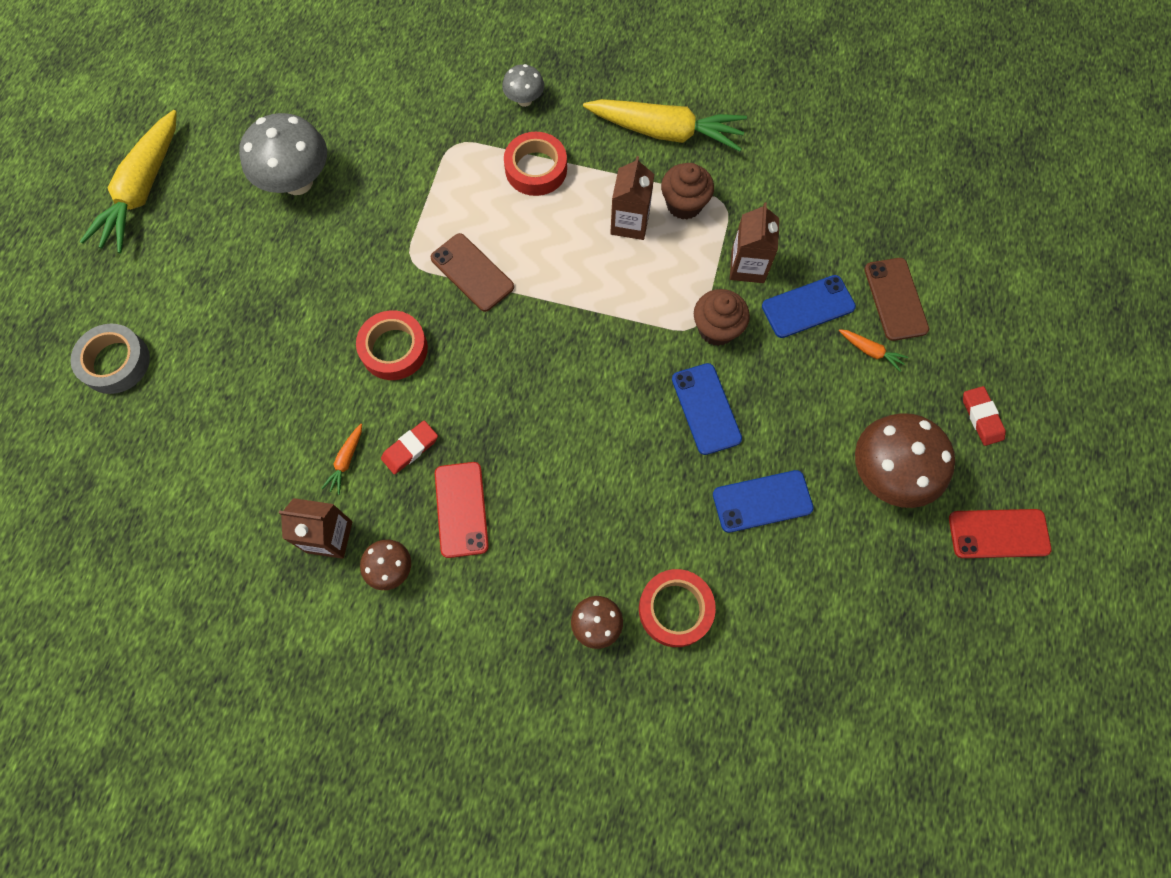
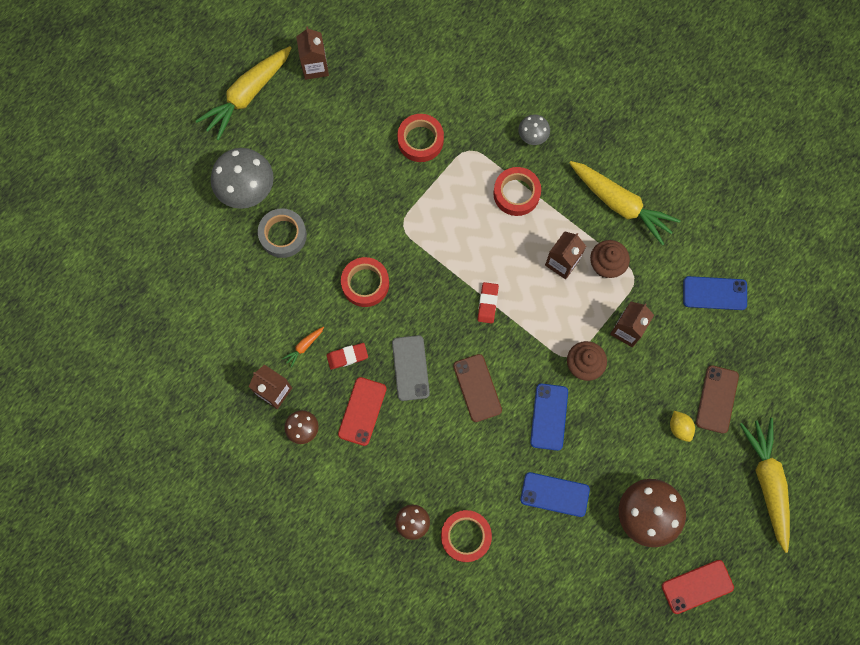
camera: 25 degrees right, 5 degrees up
grey tape [70,324,150,394] -> grey tape moved to [258,208,307,258]
grey mushroom [239,113,327,195] -> grey mushroom moved to [211,148,274,209]
brown phone [431,233,514,312] -> brown phone moved to [453,354,502,422]
blue phone [762,275,856,338] -> blue phone moved to [683,276,747,310]
orange carrot [839,329,908,372] -> yellow lemon [670,411,695,442]
red phone [949,509,1051,558] -> red phone turned 45 degrees counterclockwise [662,560,734,614]
red eraser [963,386,1006,446] -> red eraser moved to [477,282,499,324]
none -> brown carton [296,26,329,80]
none -> grey phone [392,335,430,401]
none -> red tape [397,114,444,162]
none -> yellow carrot [740,418,790,553]

